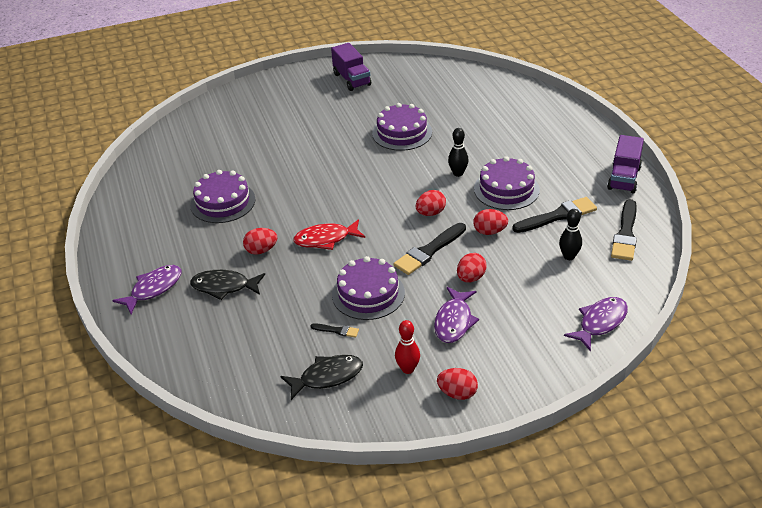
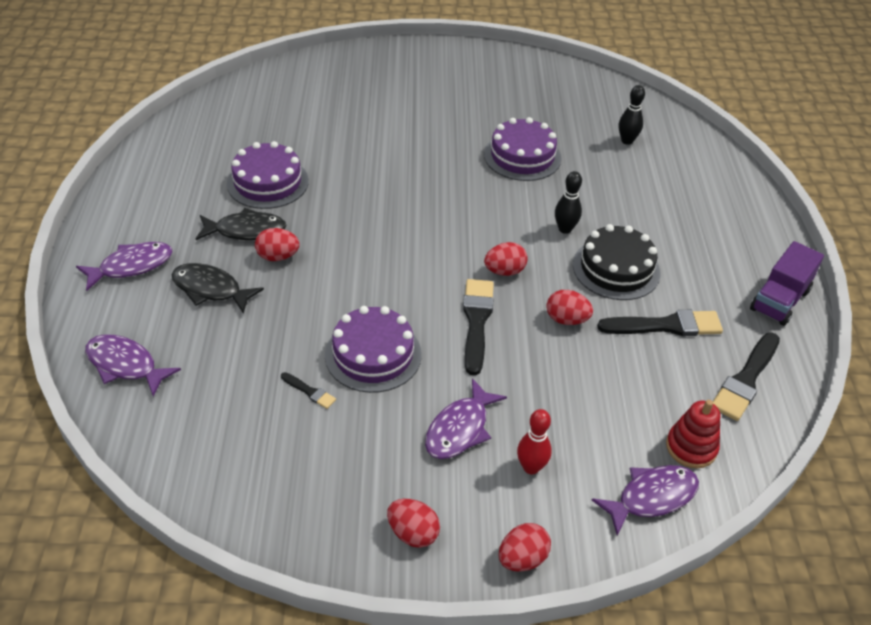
camera: 15 degrees right, 5 degrees up
black fish [280,355,363,400] -> black fish moved to [195,208,287,240]
red fish [293,219,365,250] -> none
purple truck [331,43,371,91] -> none
black brush [394,223,466,275] -> black brush turned 120 degrees clockwise [463,279,494,375]
red bowling pin [395,320,420,374] -> red bowling pin moved to [517,409,552,474]
red egg [457,253,487,282] -> red egg moved to [499,523,551,572]
purple cake [474,156,540,210] -> black cake [573,224,661,300]
black bowling pin [559,209,582,260] -> black bowling pin moved to [619,85,645,145]
none -> purple fish [85,334,181,397]
none -> red stacking toy [666,400,720,468]

